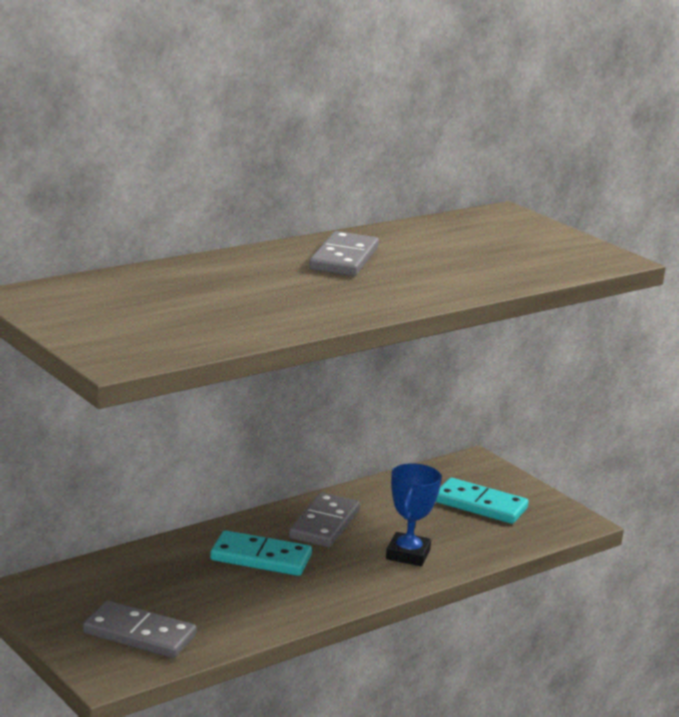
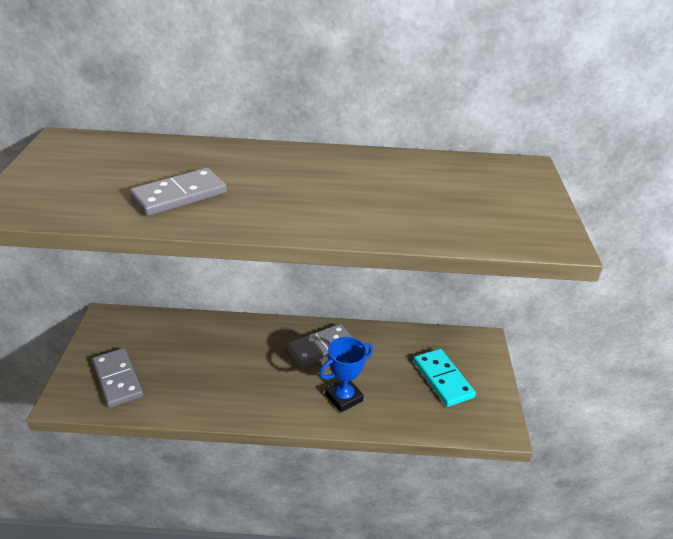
camera: 40 degrees right, 15 degrees up
turquoise domino [210,530,312,576] -> none
grey domino [309,231,379,276] -> grey domino moved to [130,168,227,216]

